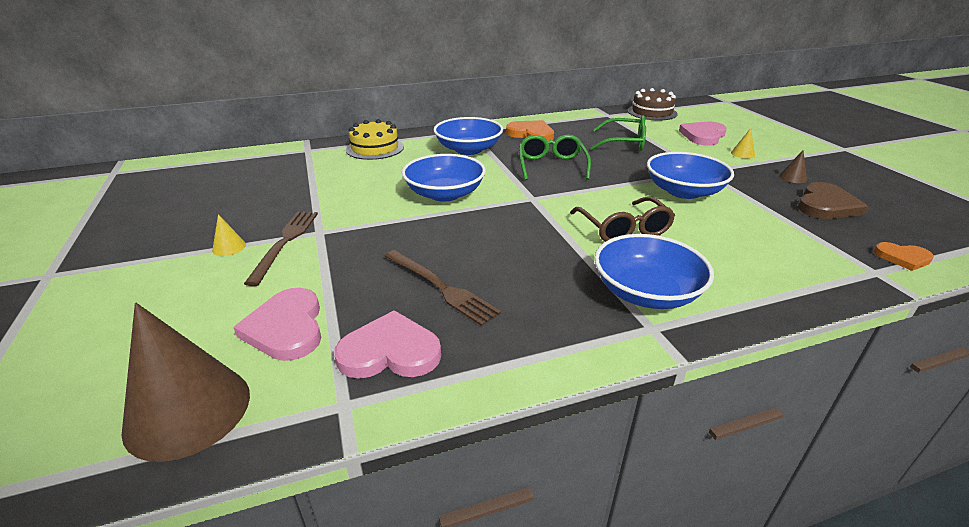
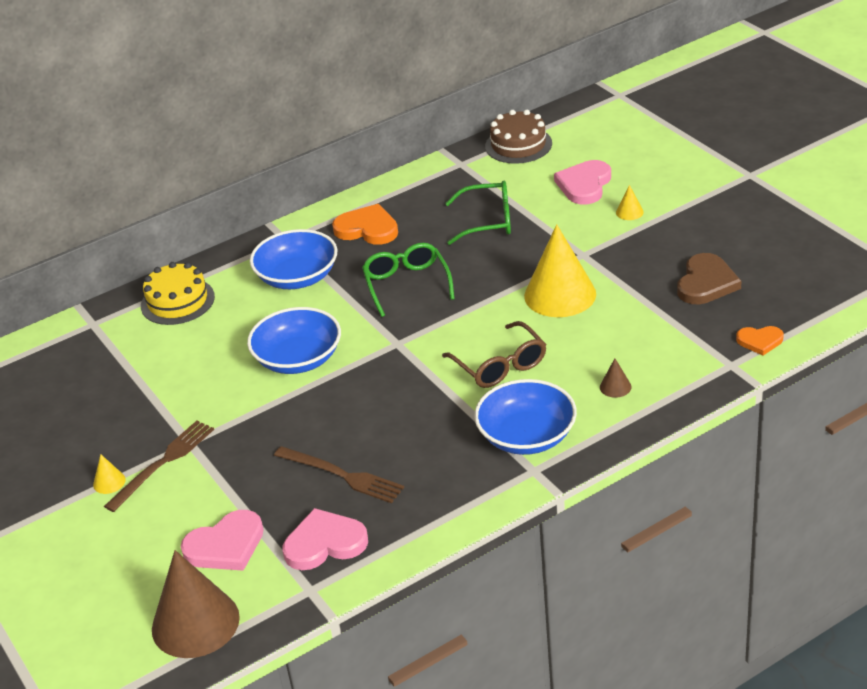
camera: 10 degrees left, 5 degrees up
pink heart [233,288,321,361] -> pink heart turned 90 degrees counterclockwise [181,510,264,571]
brown fork [244,211,318,286] -> brown fork turned 45 degrees clockwise [104,421,214,512]
blue bowl [647,152,734,199] -> yellow cone [524,224,596,317]
brown cone [779,150,807,183] -> brown cone moved to [600,359,632,398]

